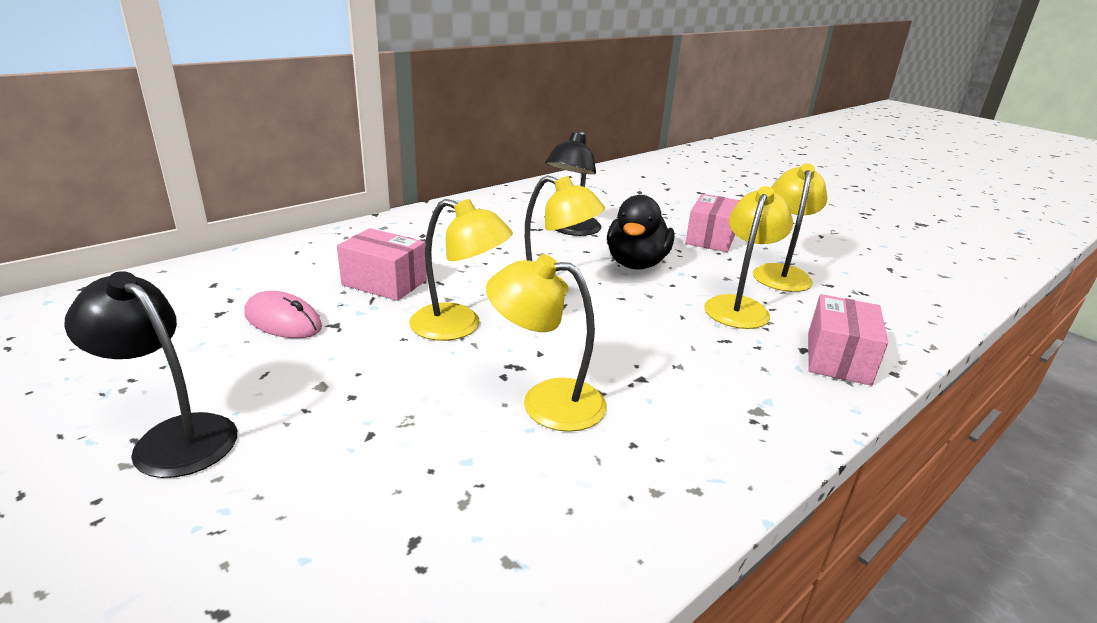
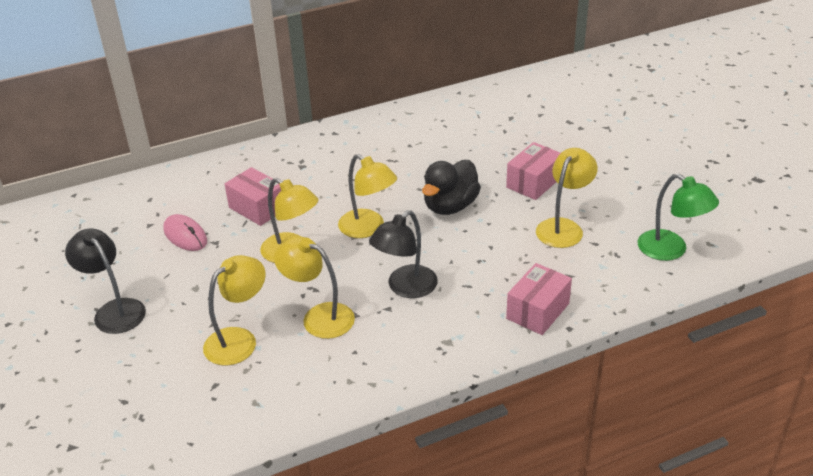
camera: 20 degrees right, 10 degrees up
black lamp [545,131,601,236] -> black lamp moved to [369,210,438,298]
yellow lamp [704,186,793,329] -> yellow lamp moved to [203,255,266,366]
none -> green lamp [638,174,719,261]

